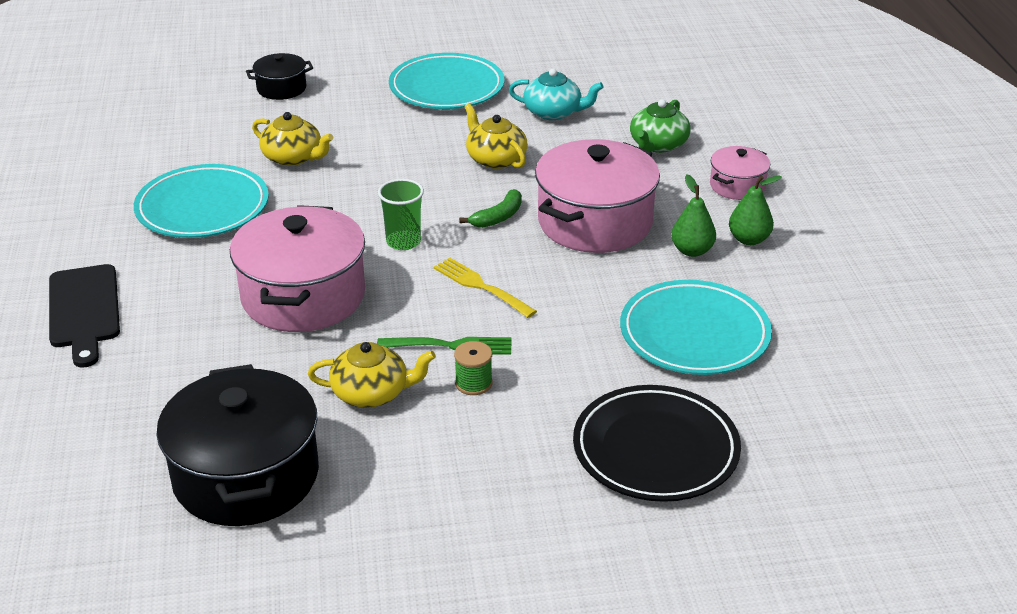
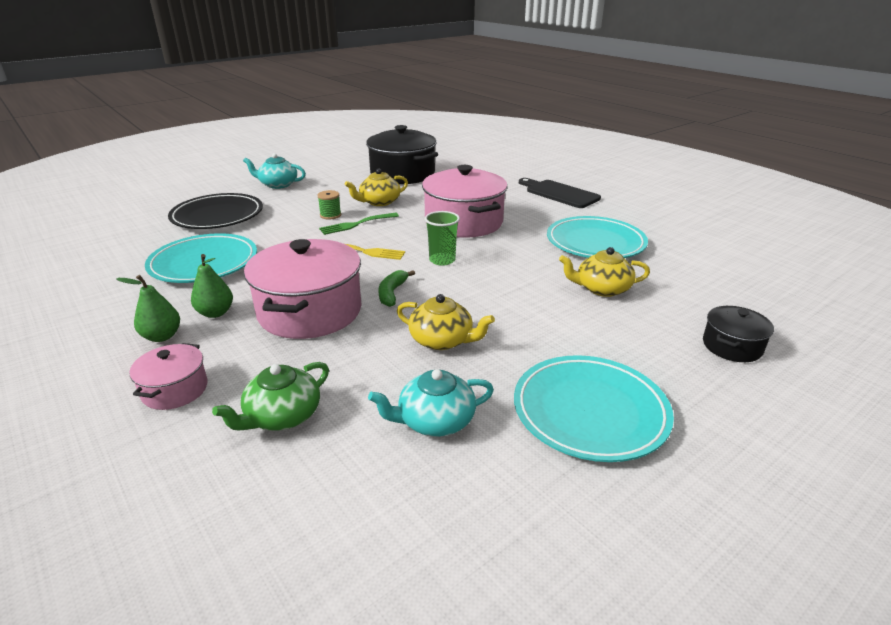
camera: 150 degrees right, 5 degrees down
green teapot [630,99,691,153] -> green teapot turned 135 degrees counterclockwise [212,362,329,431]
none -> turquoise teapot [243,153,306,189]

